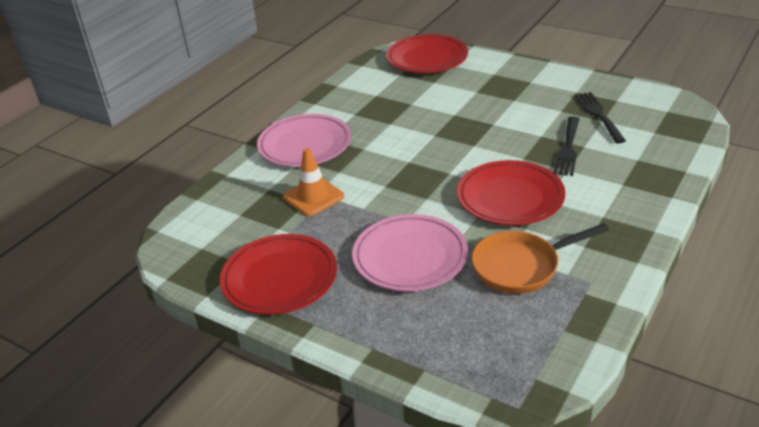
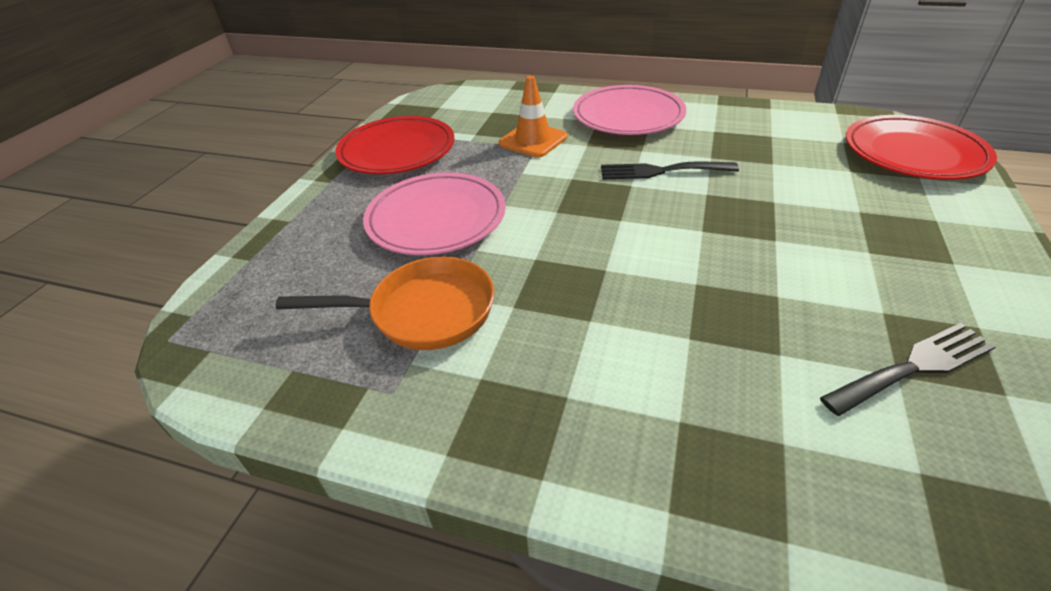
camera: 75 degrees right, 5 degrees up
red plate [457,160,565,225] -> none
orange pan [471,223,609,294] -> orange pan turned 120 degrees clockwise [276,257,494,350]
black fork [553,116,579,176] -> black fork moved to [601,161,739,179]

